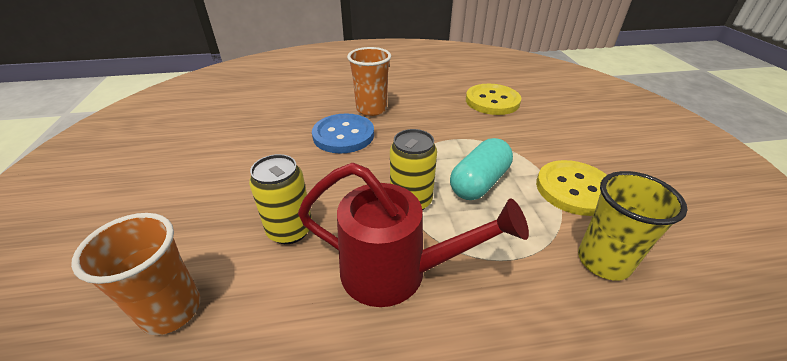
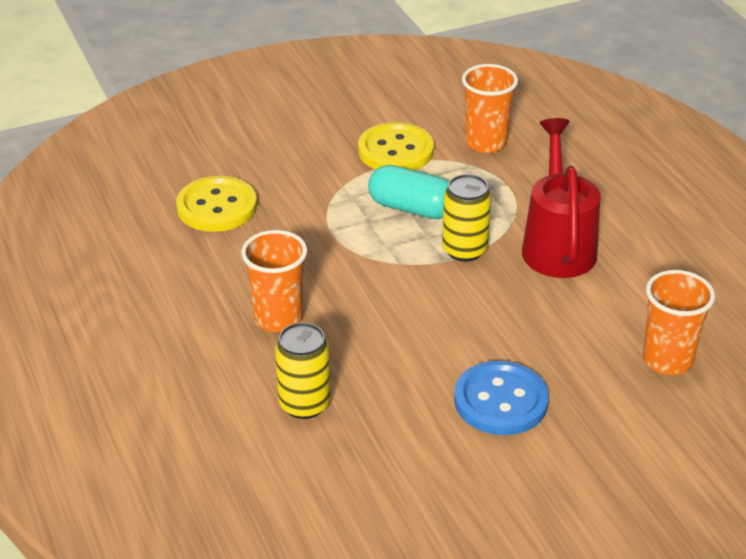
camera: 105 degrees left, 0 degrees up
yellow can [249,154,312,244] -> yellow can moved to [275,322,331,419]
blue button [312,113,374,153] -> blue button moved to [454,360,549,435]
yellow cup [578,171,688,281] -> orange cup [462,64,518,153]

